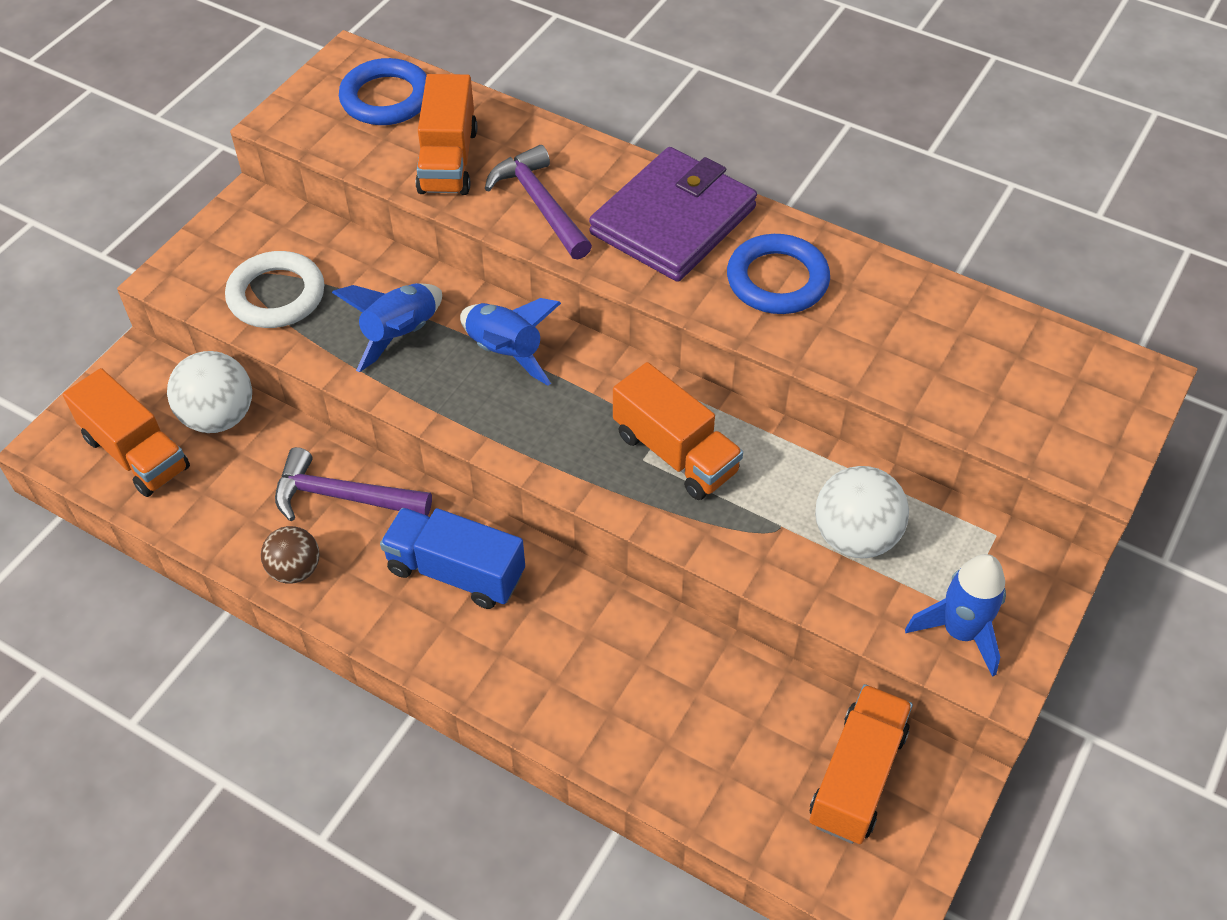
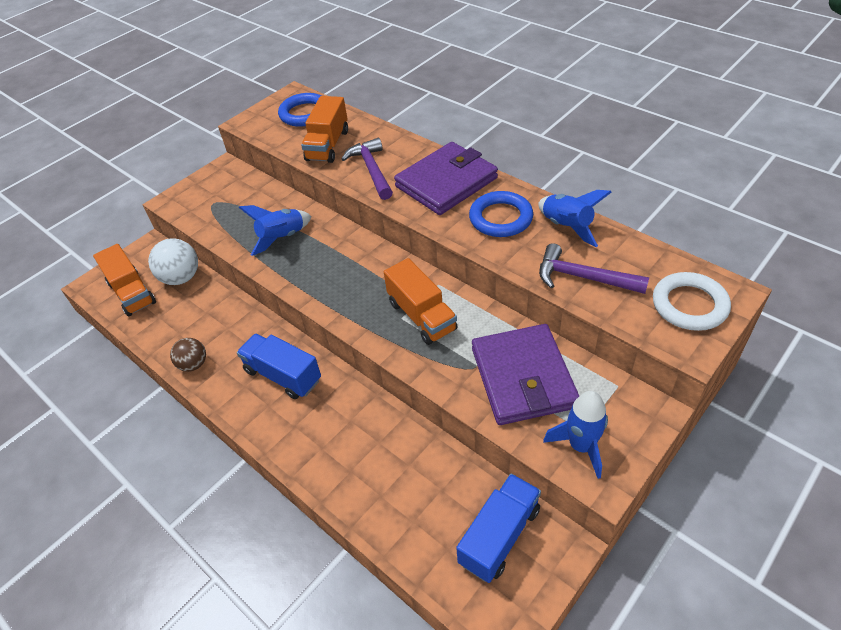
camera: 15 degrees right, 5 degrees down
white ring [225,251,324,328] -> white ring moved to [653,272,731,331]
purple hammer [275,447,432,521] -> purple hammer moved to [539,243,649,294]
blue rocket [460,298,561,386] -> blue rocket moved to [538,190,612,247]
orange truck [809,684,913,844] -> blue truck [456,474,541,583]
white ball [815,466,909,558] -> purple wallet [472,324,579,425]

